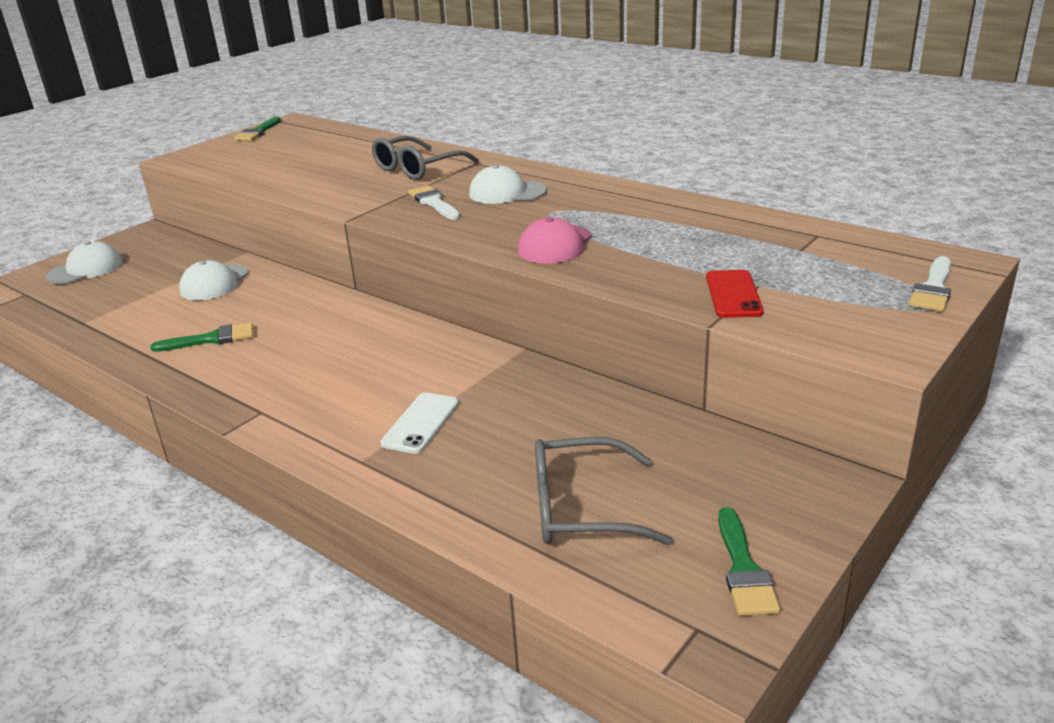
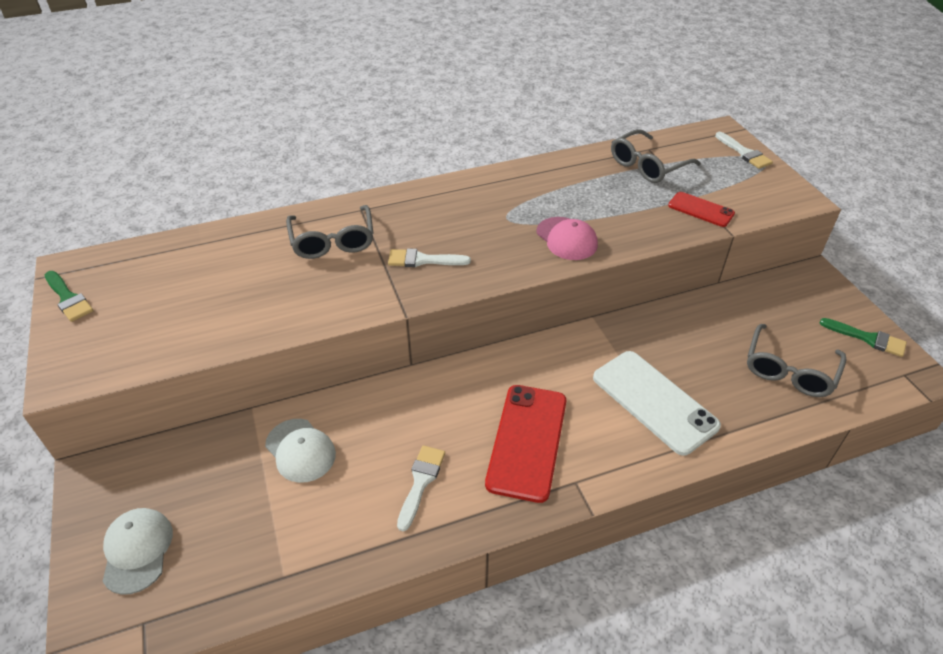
camera: 60 degrees left, 15 degrees up
green brush [150,323,253,352] -> white brush [397,445,445,531]
white phone [380,392,459,454] -> white phone [593,351,721,456], size x1.79
white cap [469,165,547,204] -> none
none -> red phone [485,385,566,503]
none -> grey glasses [611,129,701,183]

